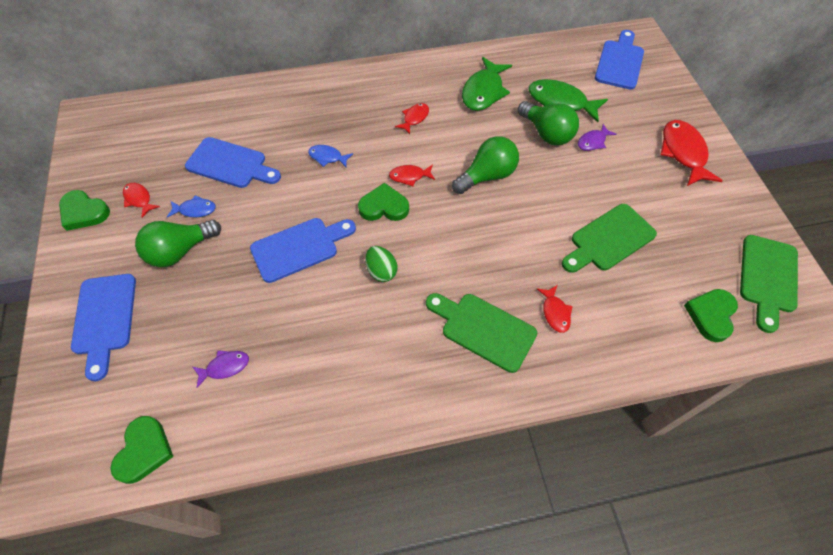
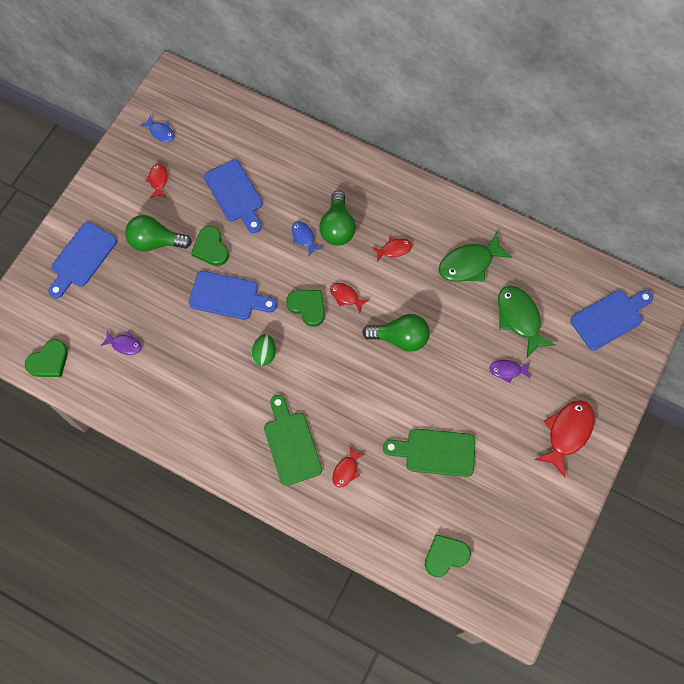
camera: 40 degrees right, 10 degrees up
green heart [59,190,110,231] -> green heart moved to [191,226,229,266]
blue fish [167,195,216,218] -> blue fish moved to [140,115,174,142]
green light bulb [518,101,579,145] -> green light bulb moved to [319,191,356,246]
green cutting board [740,235,798,333] -> none

